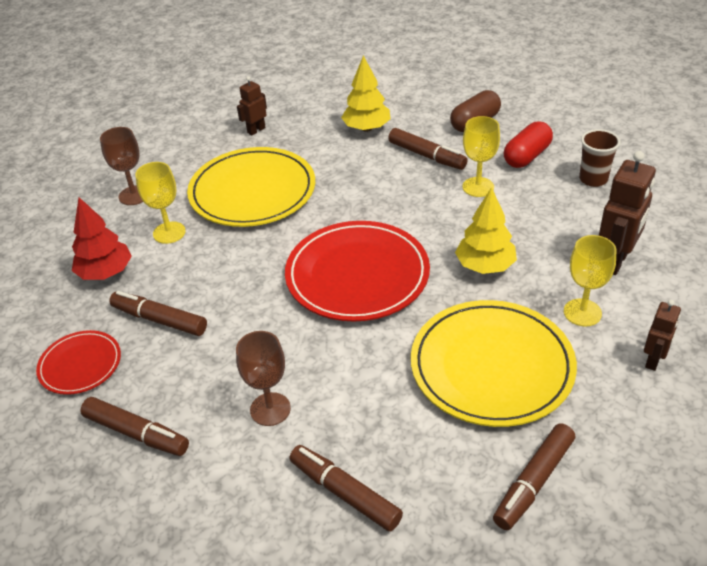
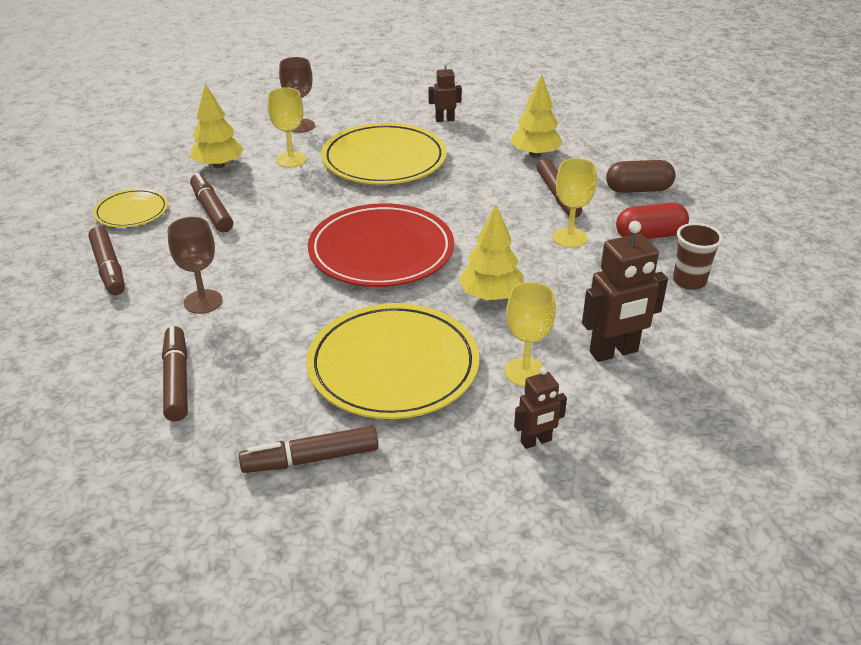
camera: 35 degrees right, 5 degrees down
red plate [36,330,121,395] -> yellow plate [93,189,168,228]
red tree [72,197,132,280] -> yellow tree [190,84,244,168]

